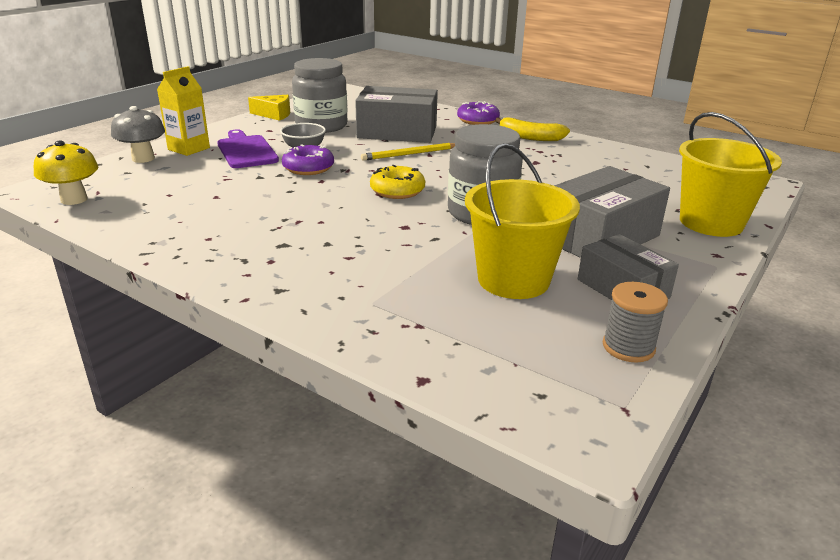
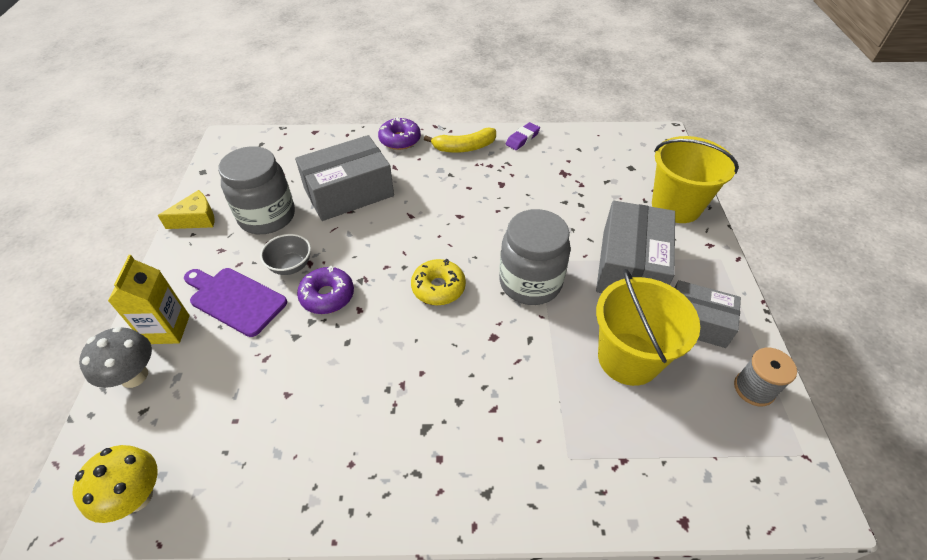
camera: 35 degrees left, 20 degrees up
yellow pencil [361,143,455,161] -> none
none -> purple eraser [506,122,540,150]

